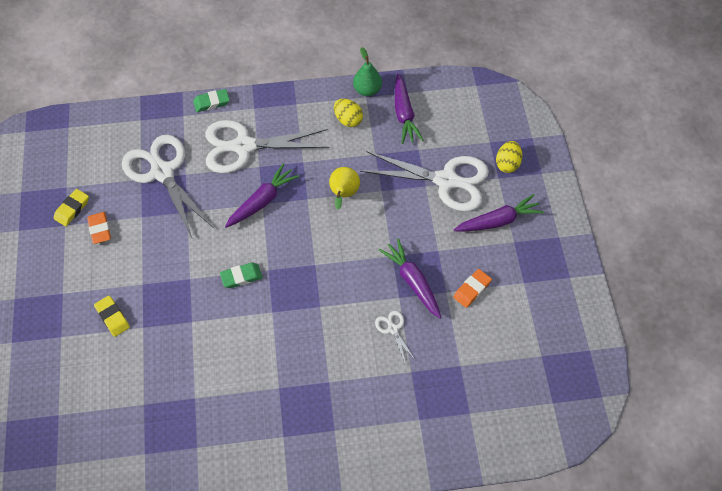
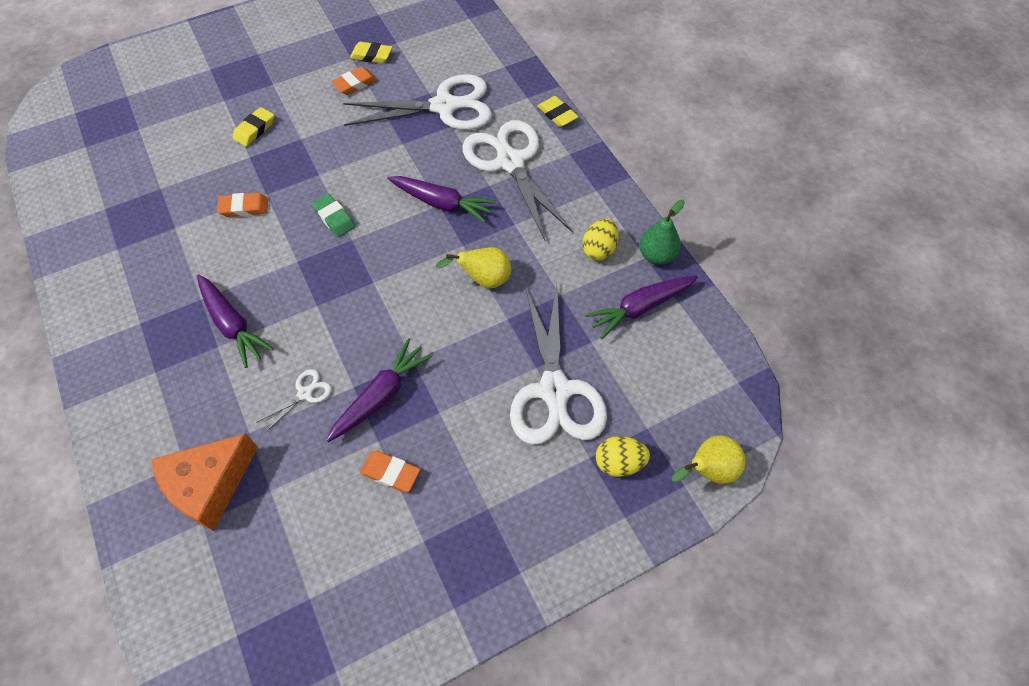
camera: 70 degrees right, 0 degrees up
white scissors [122,134,214,238] -> white scissors turned 45 degrees clockwise [343,74,492,130]
green eraser [193,89,230,112] -> yellow eraser [537,96,579,127]
purple carrot [454,194,544,232] -> purple carrot moved to [197,274,274,368]
none -> orange cheese [151,433,258,531]
none -> orange eraser [217,193,268,217]
none -> yellow pear [672,435,745,484]

